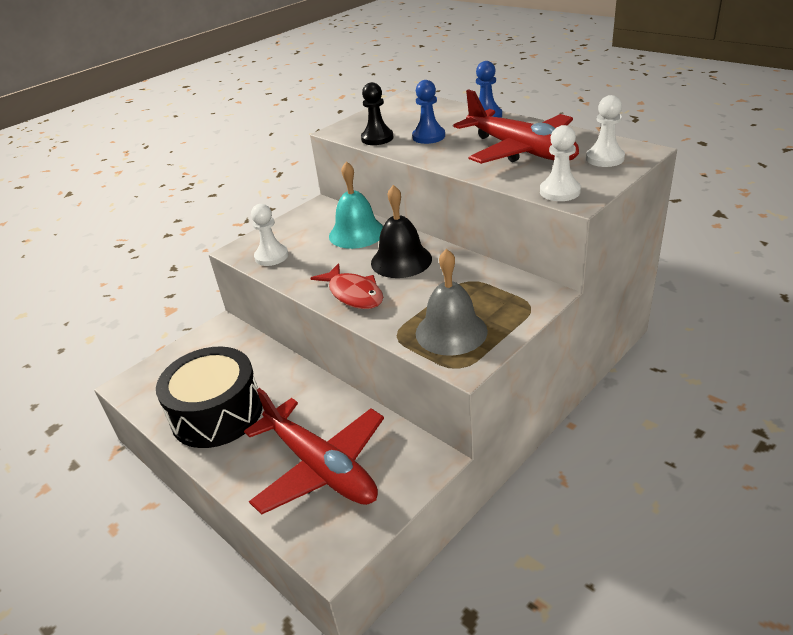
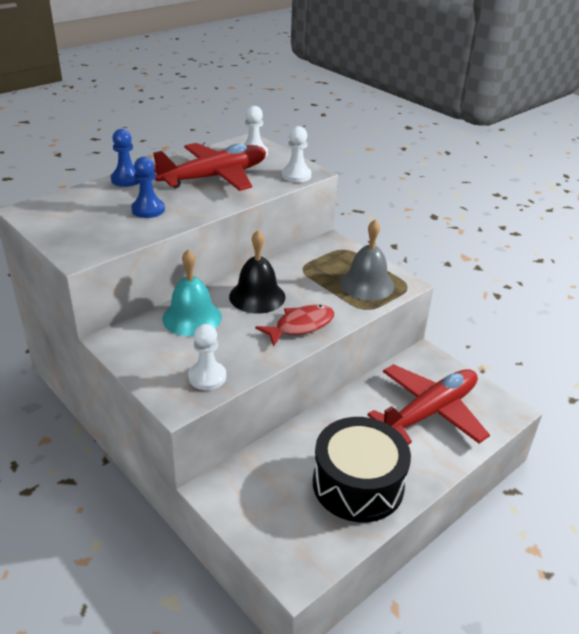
camera: 90 degrees left, 0 degrees up
black pawn [361,82,394,145] -> none

